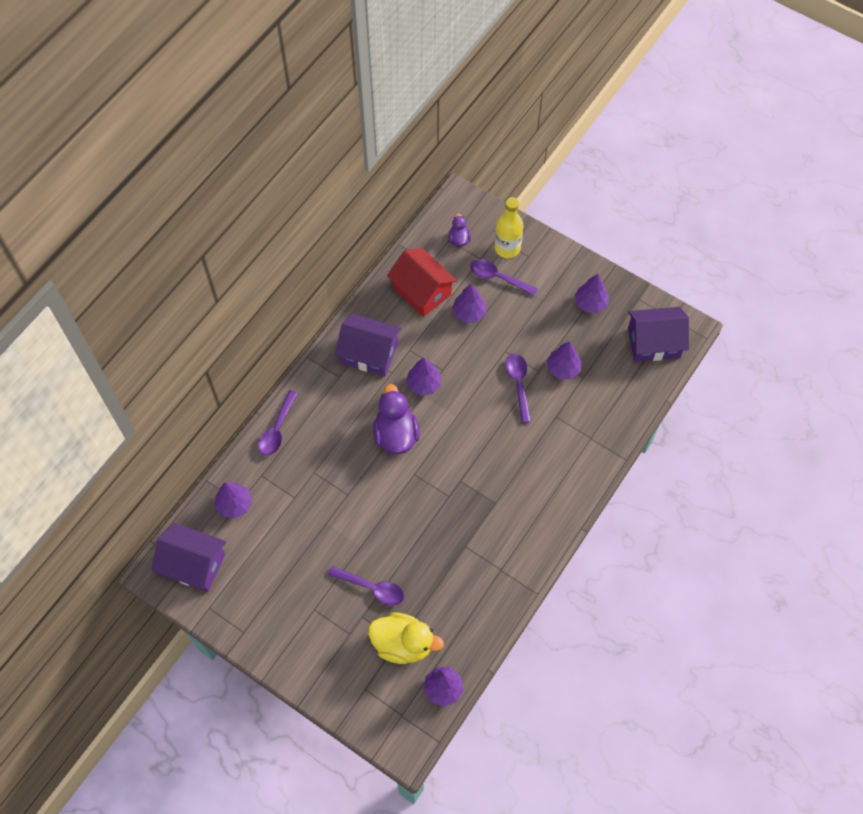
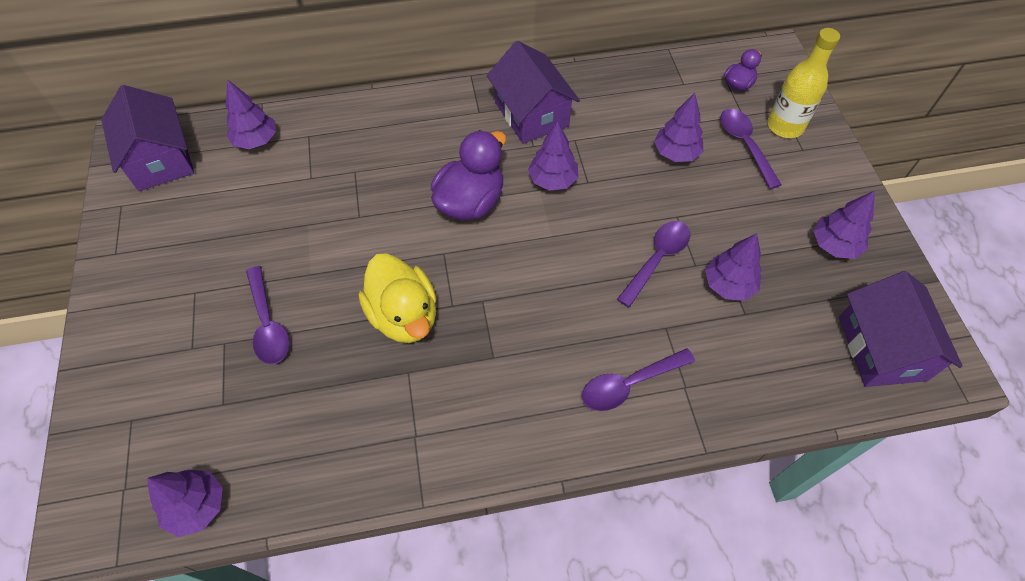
camera: 45 degrees right, 5 degrees down
purple spoon [258,390,298,456] -> purple spoon moved to [582,348,695,411]
yellow duck [368,612,444,664] -> yellow duck moved to [359,253,437,343]
red house [387,248,457,317] -> none
purple house [628,307,689,362] -> purple house turned 45 degrees clockwise [839,271,963,387]

